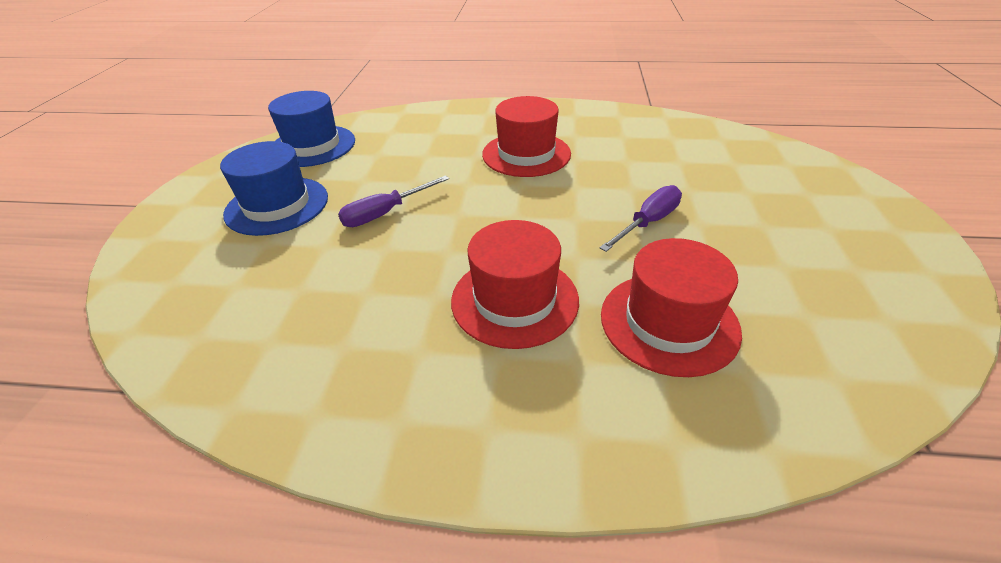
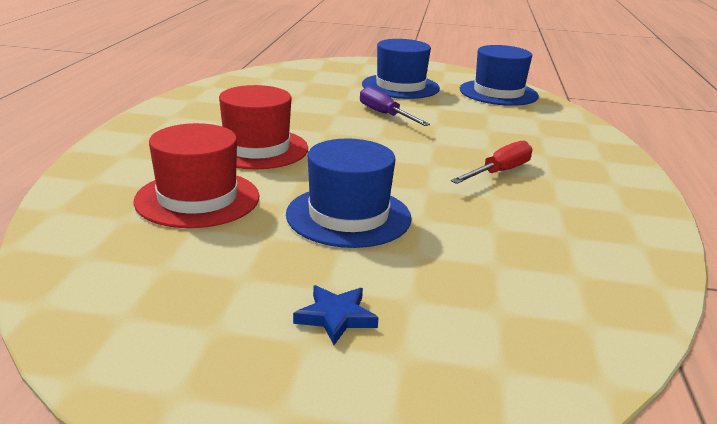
camera: 90 degrees right, 15 degrees down
red hat [482,96,571,177] -> red screwdriver [451,140,533,184]
purple screwdriver [599,185,682,252] -> blue hat [286,138,412,248]
none -> blue star [293,285,379,345]

